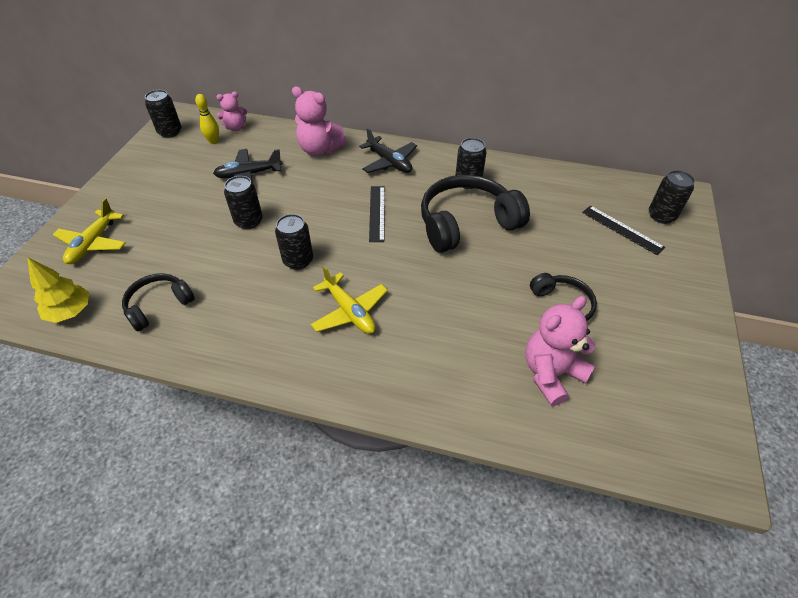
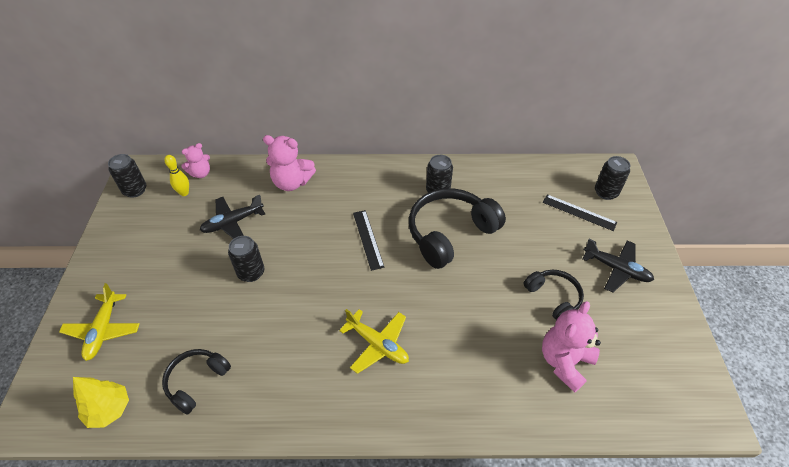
camera: 15 degrees left, 0 degrees up
black can [275,214,313,270] -> none
black plane [359,128,417,173] -> black plane moved to [582,239,654,293]

